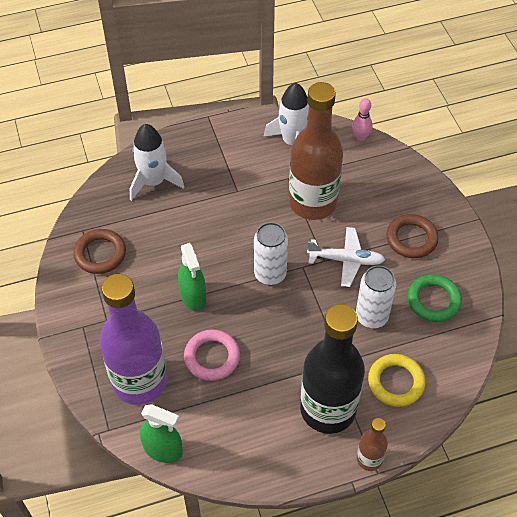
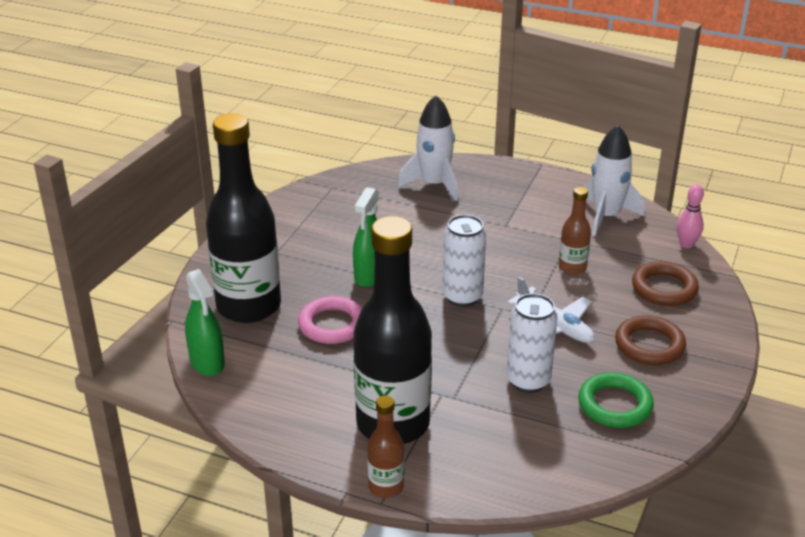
camera: 40 degrees right, 20 degrees down
brown ring [73,229,126,274] -> brown ring moved to [632,261,699,306]
purple bottle [100,274,167,405] -> black bottle [206,113,281,323]
brown bottle [289,82,343,220] -> brown bottle [559,187,591,275], size x0.46
yellow ring [368,354,426,407] -> none

